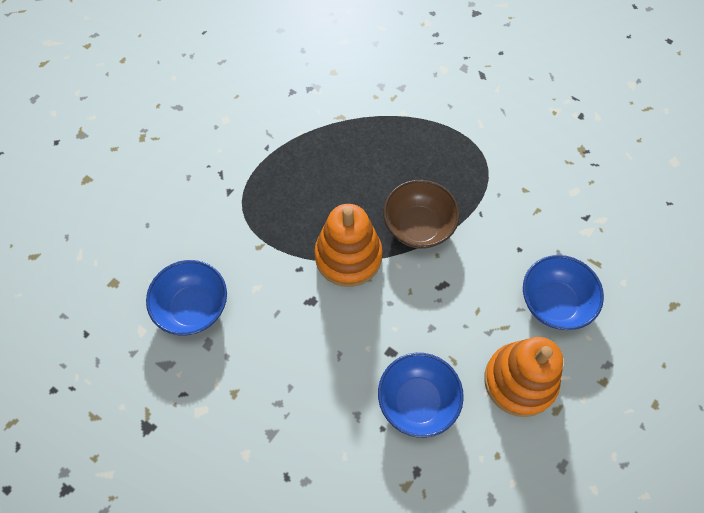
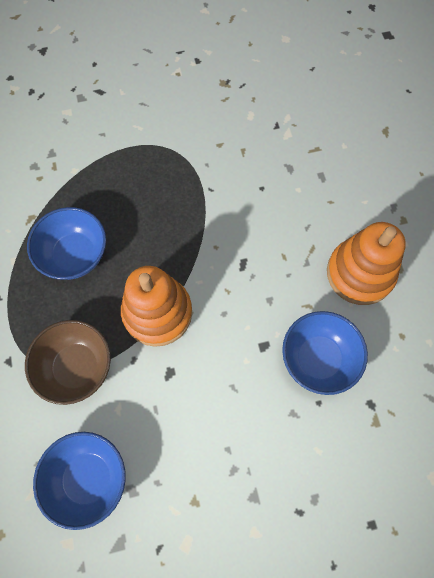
camera: 50 degrees left, 5 degrees up
brown bowl [383,180,460,249] -> brown bowl moved to [25,320,111,405]
blue bowl [523,255,604,330] -> blue bowl moved to [27,207,106,280]

